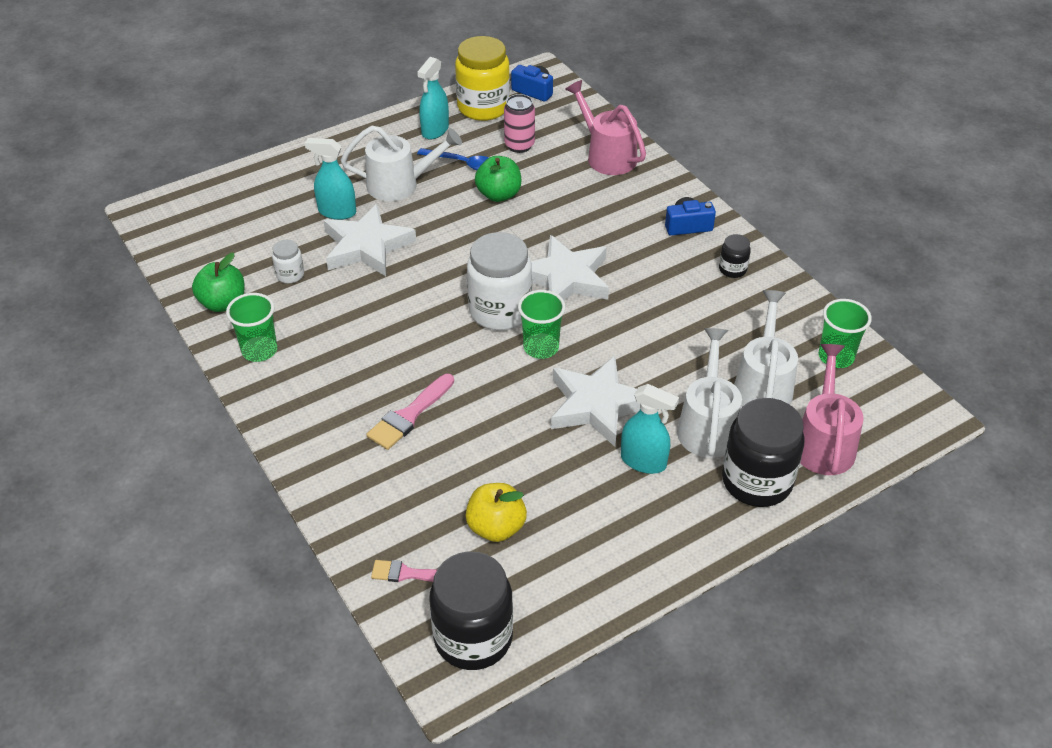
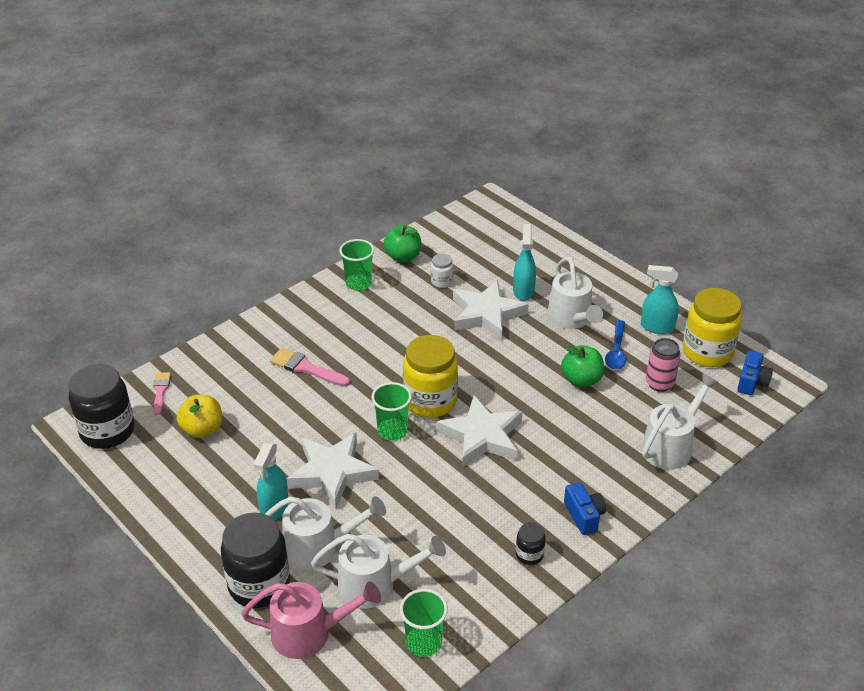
camera: 80 degrees right, 5 degrees down
white jar [467,232,532,330] -> yellow jar [403,335,458,418]
pink watering can [565,80,646,175] -> white watering can [641,373,719,470]

